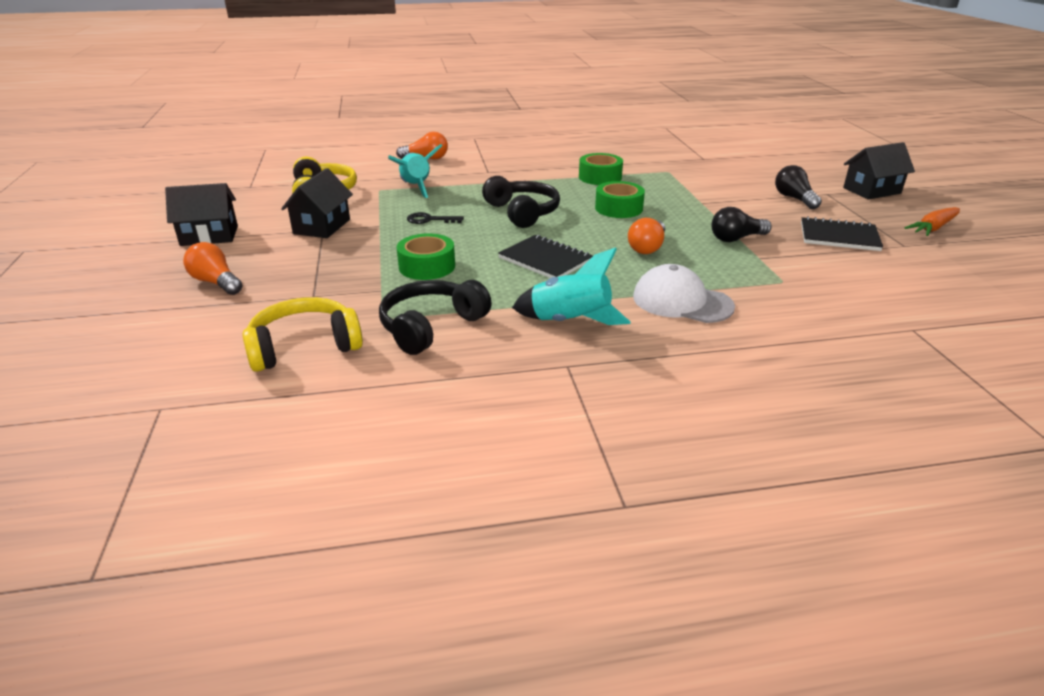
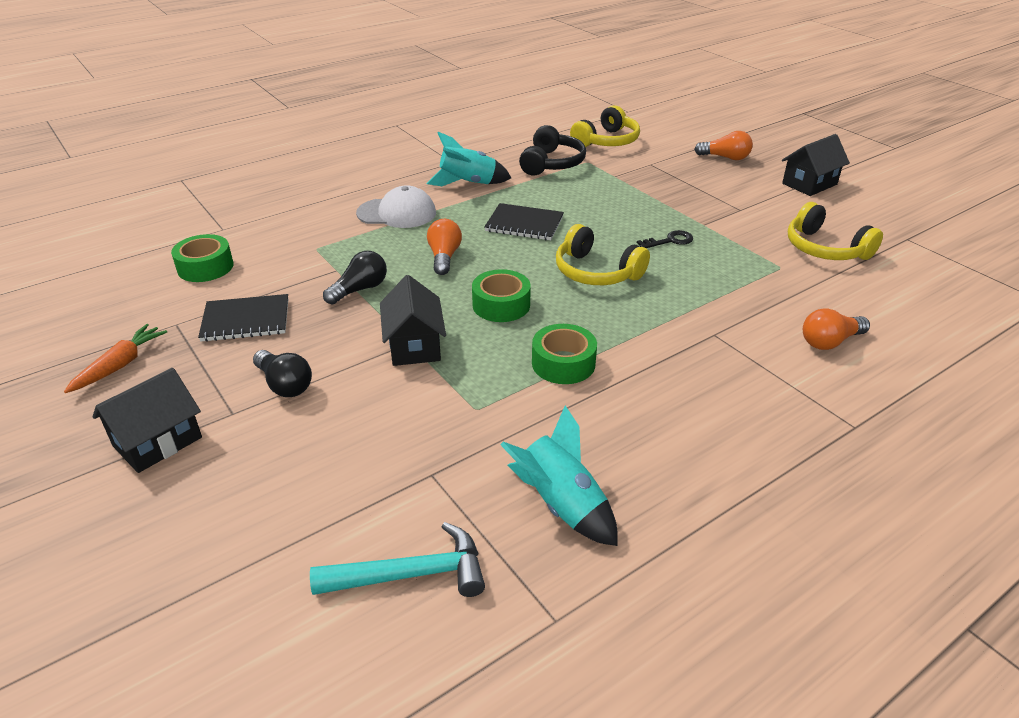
camera: 155 degrees right, 5 degrees up
black house [281,168,353,238] -> black house moved to [380,275,446,366]
turquoise rocket [388,144,442,198] -> turquoise rocket moved to [500,406,618,546]
green tape [397,233,455,280] -> green tape moved to [171,234,233,282]
black headphones [482,176,560,228] -> yellow headphones [556,224,650,285]
none -> turquoise hammer [310,522,485,597]

